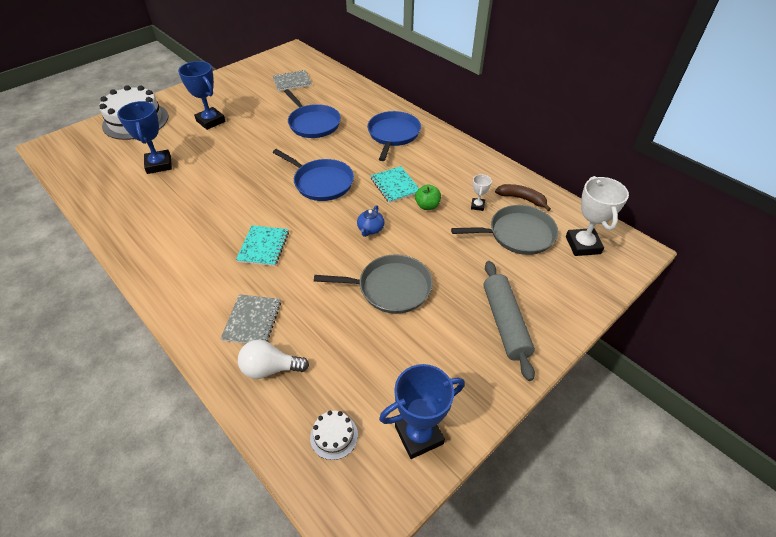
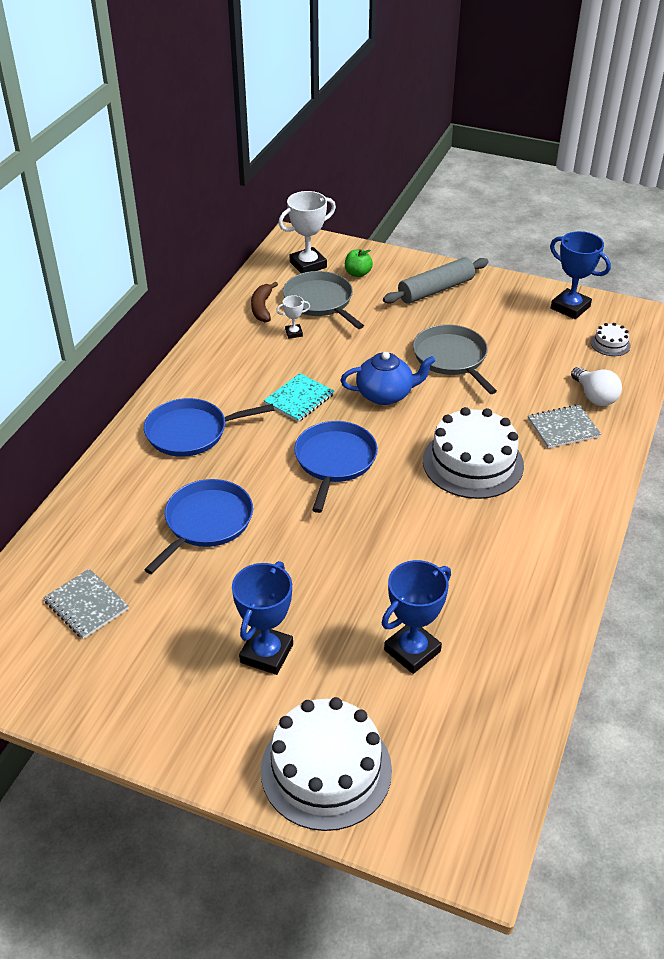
camera: 115 degrees left, 5 degrees down
turquoise notebook [236,225,289,266] -> white cake [423,407,524,499]
blue teapot [357,205,384,237] -> blue teapot [341,352,436,405], size x1.73
green apple [415,185,441,210] -> green apple moved to [345,249,373,277]

